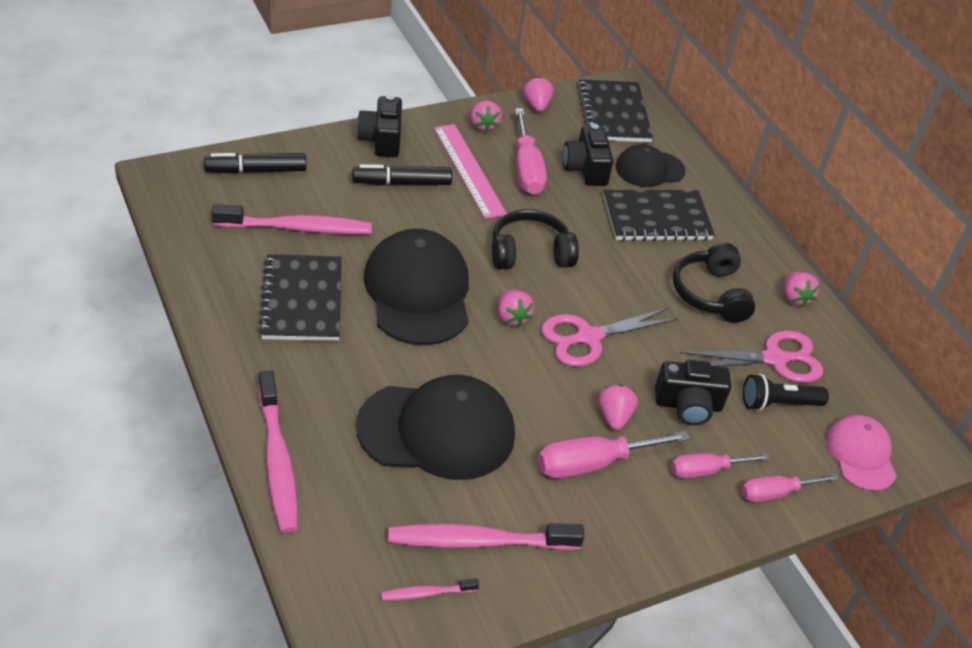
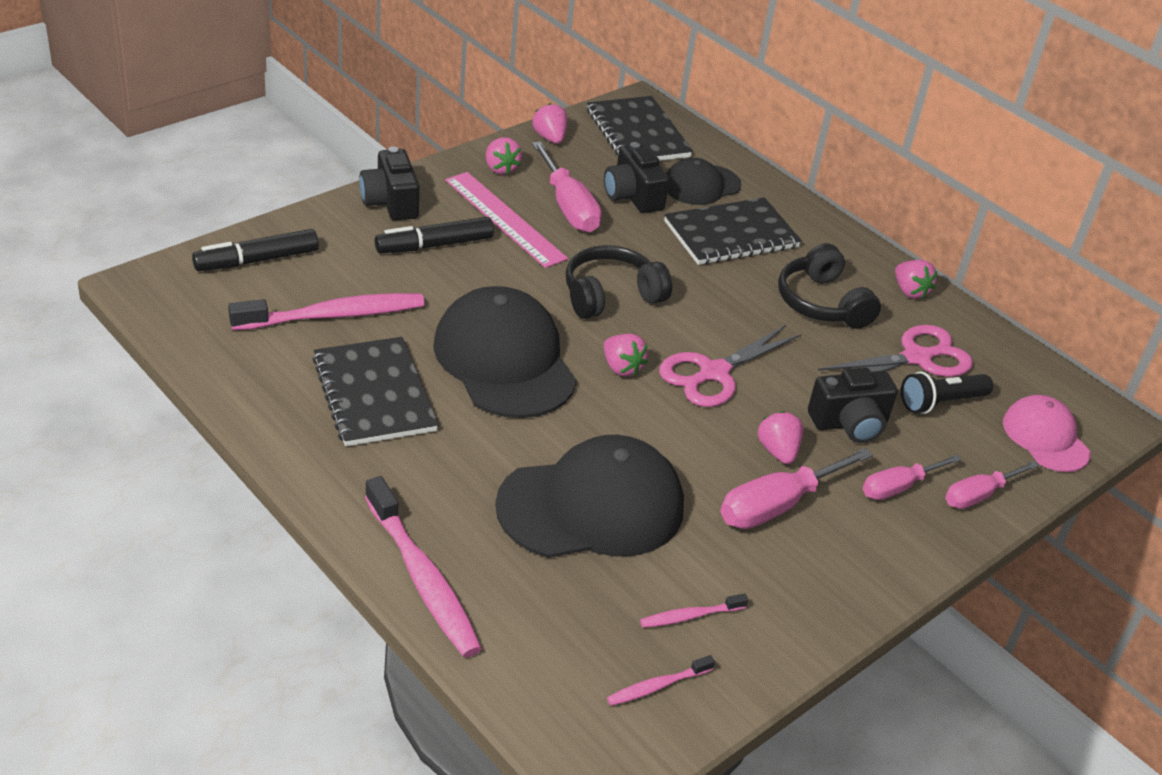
camera: 15 degrees left, 5 degrees down
pink toothbrush [388,523,584,550] -> pink toothbrush [640,593,748,628], size x0.48

